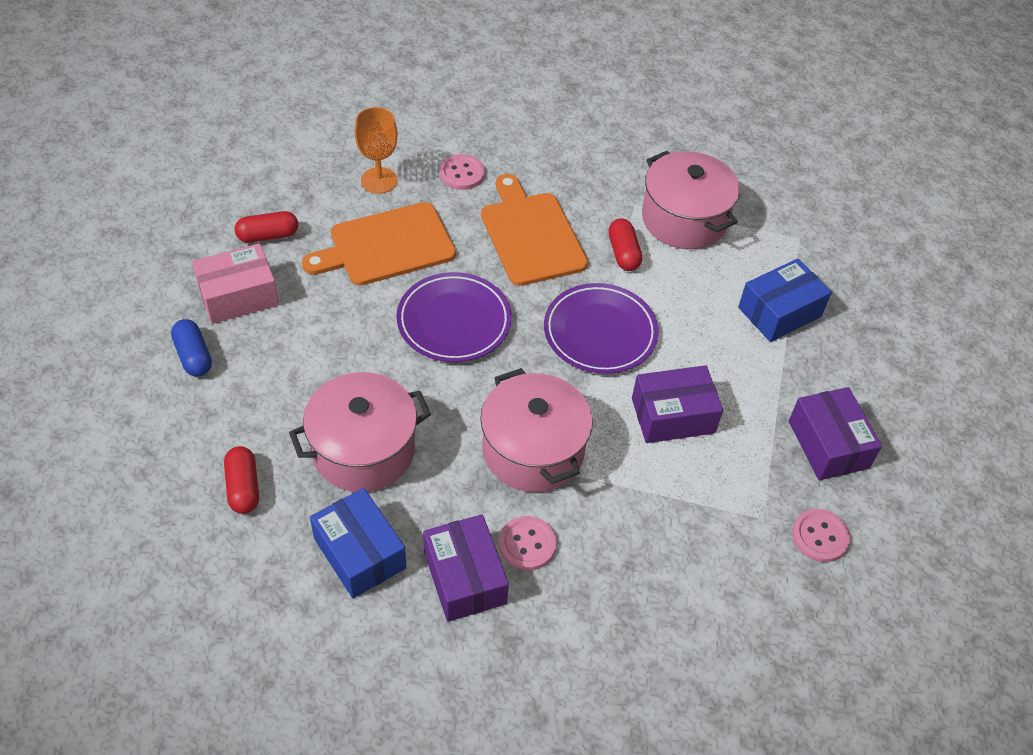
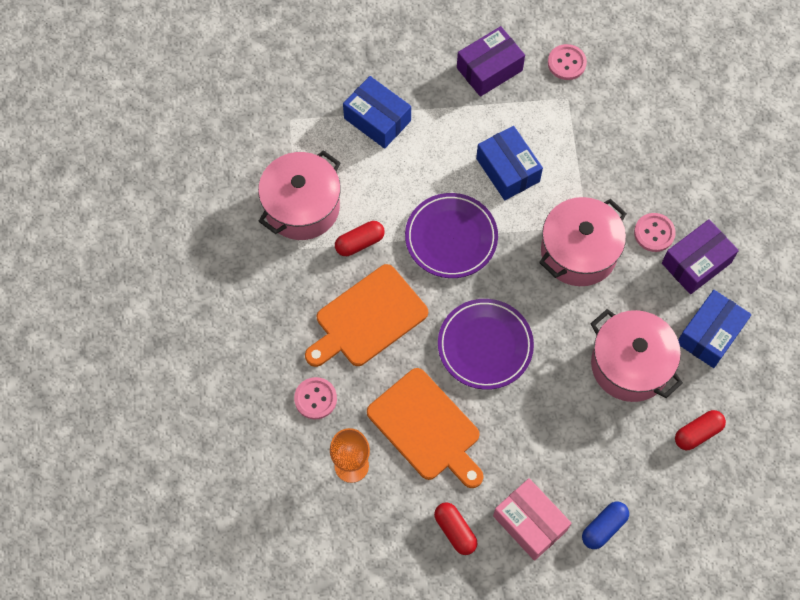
camera: 105 degrees left, 15 degrees up
purple box [632,365,723,443] -> blue box [476,126,543,200]

